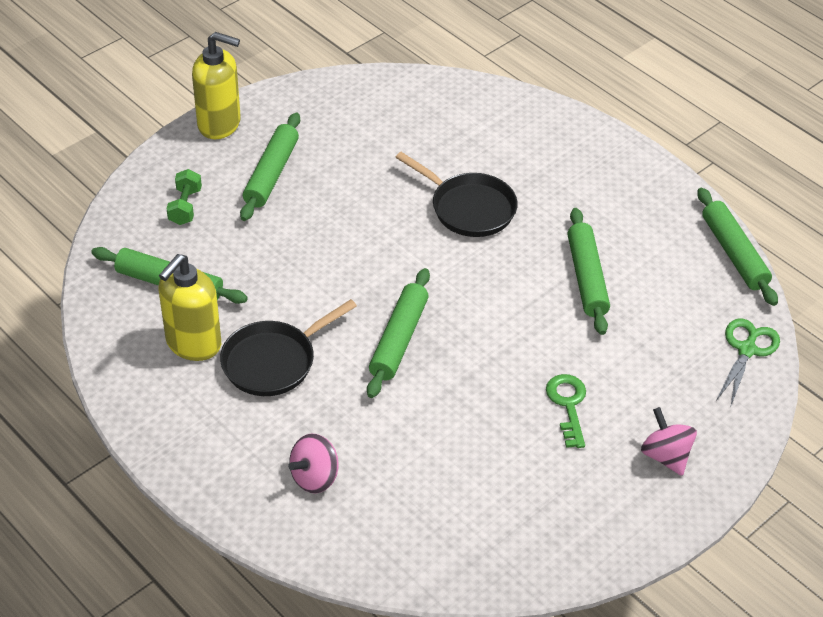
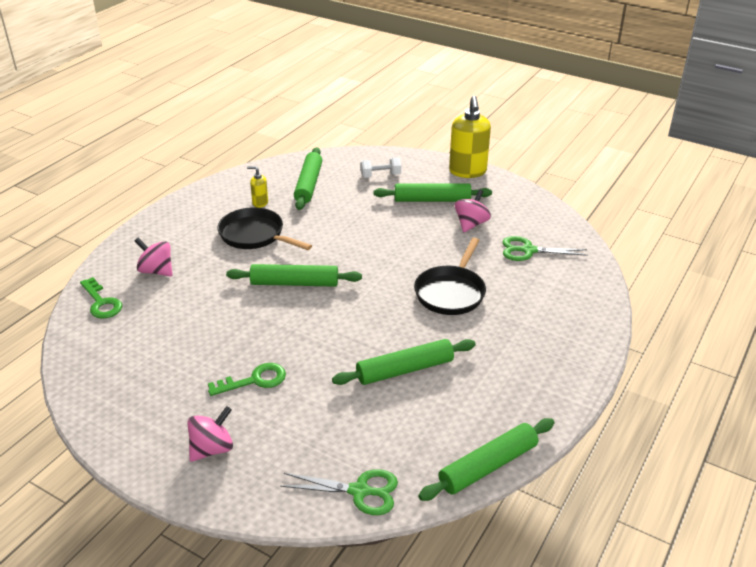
camera: 75 degrees right, 10 degrees down
yellow soap dispenser [159,254,221,361] -> yellow soap dispenser [247,166,268,208], size x0.48
green dumbbell [167,169,202,225] -> white dumbbell [360,157,401,178]
none -> green key [80,277,122,319]
none -> pink spinning top [455,189,491,232]
none -> green scissors [502,236,588,261]

